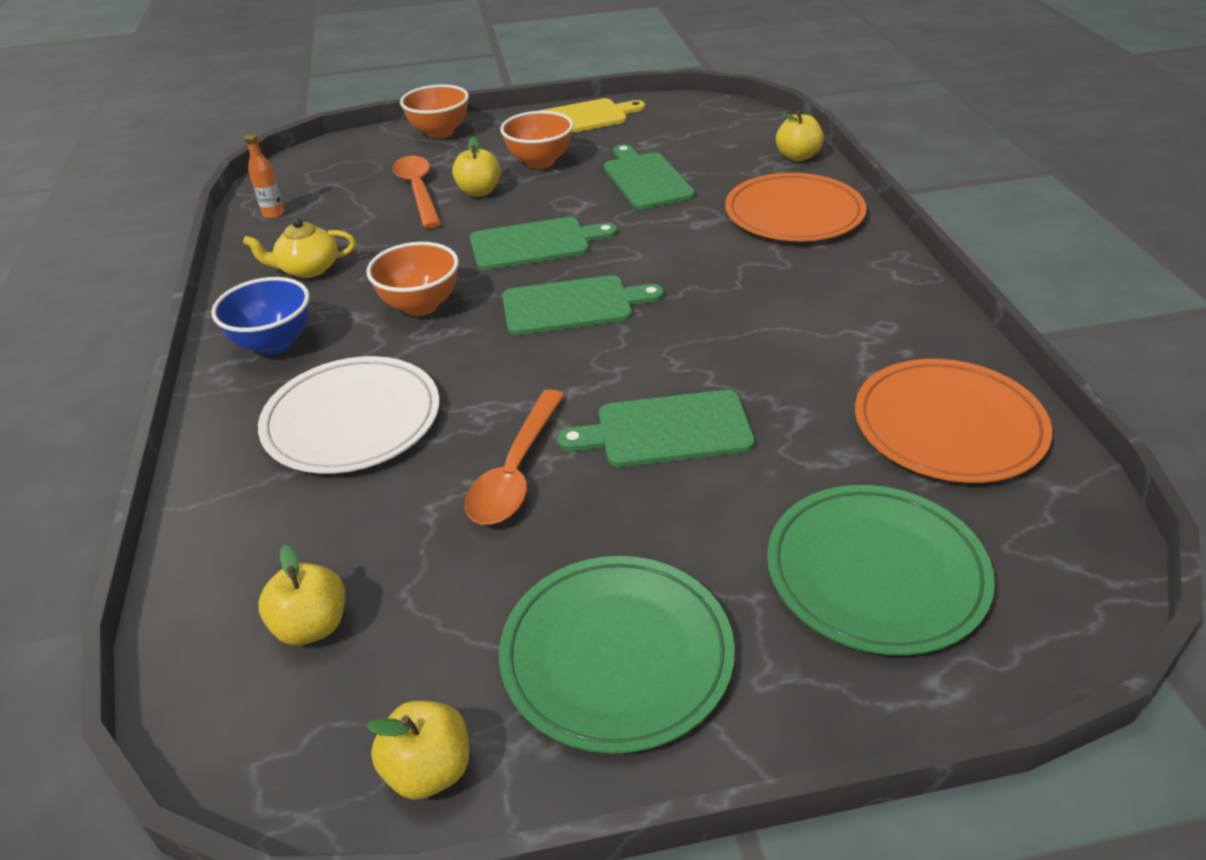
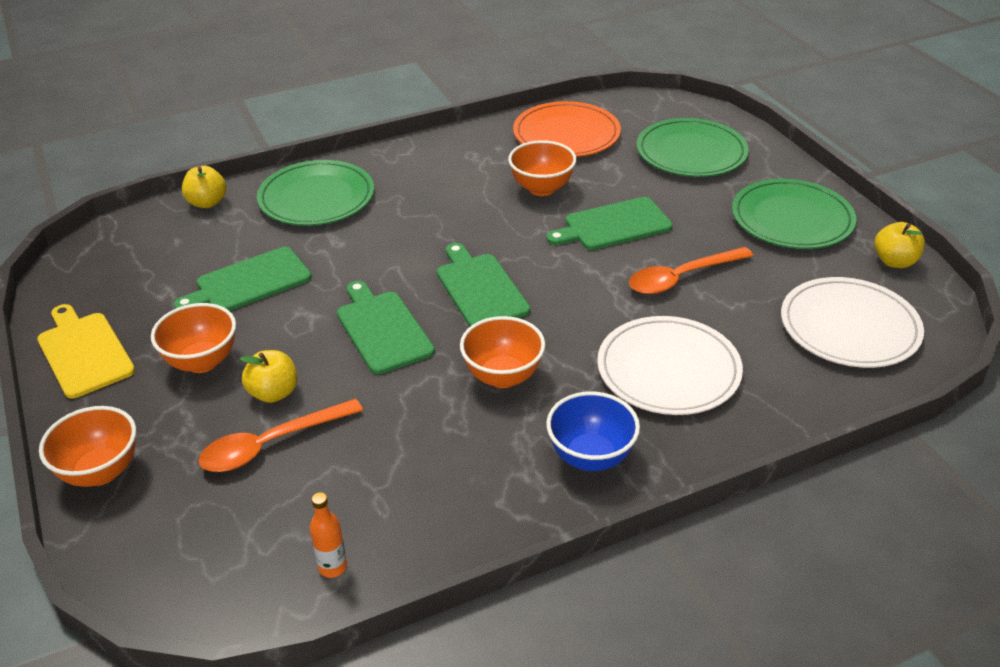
camera: 105 degrees left, 0 degrees up
yellow teapot [243,218,356,278] -> none
yellow apple [258,545,345,645] -> white plate [781,277,924,368]
orange spoon [465,389,565,525] -> orange spoon turned 150 degrees clockwise [629,247,753,294]
green cutting board [558,390,755,467] -> green cutting board turned 90 degrees clockwise [546,197,673,250]
orange plate [725,173,867,241] -> green plate [257,160,374,226]
none -> orange bowl [508,140,577,196]

